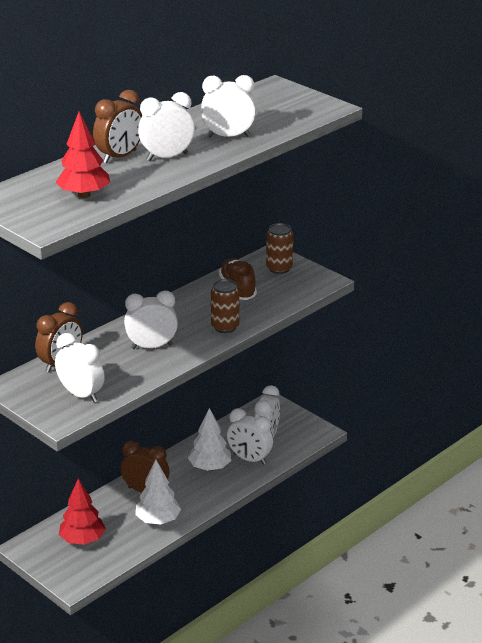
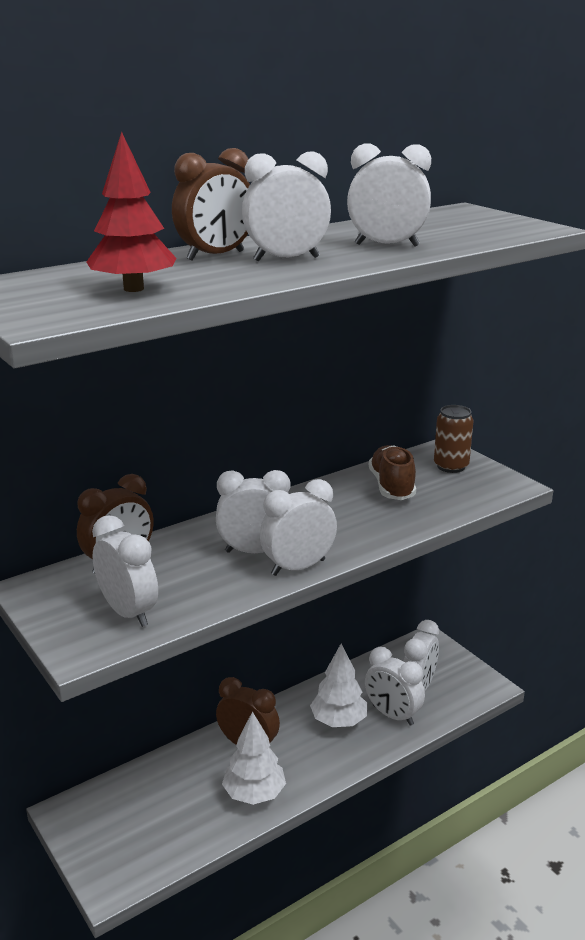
camera: 10 degrees right, 5 degrees down
red tree [59,478,106,545] -> none
brown can [211,279,240,333] -> none
none -> white clock [260,479,337,576]

